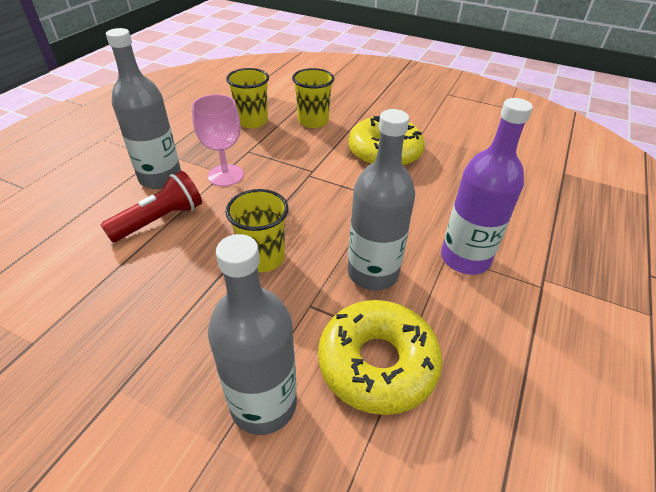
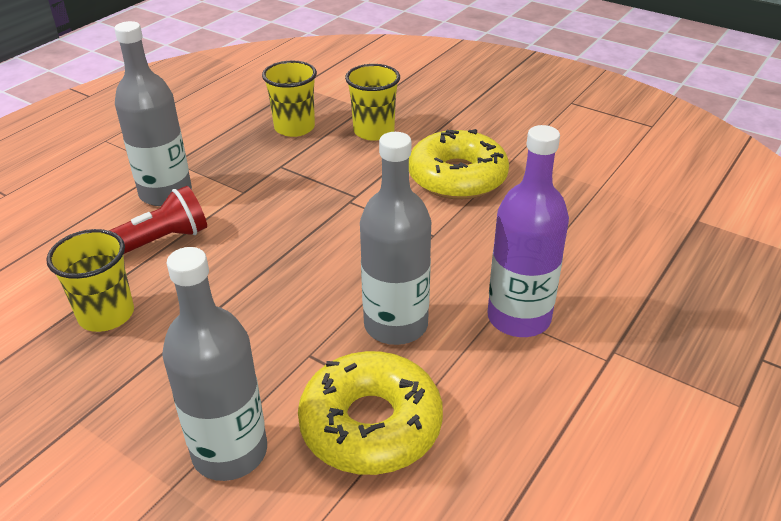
camera: 10 degrees right, 5 degrees down
pink goblet [192,94,244,186] -> none
yellow cup [226,189,288,272] -> yellow cup moved to [46,229,134,332]

